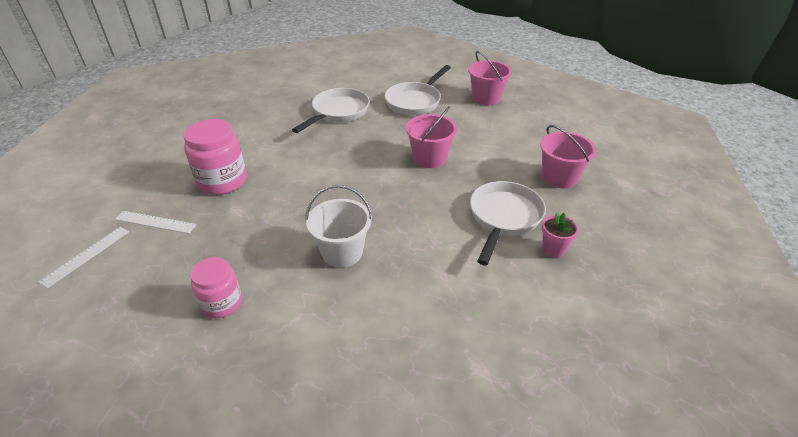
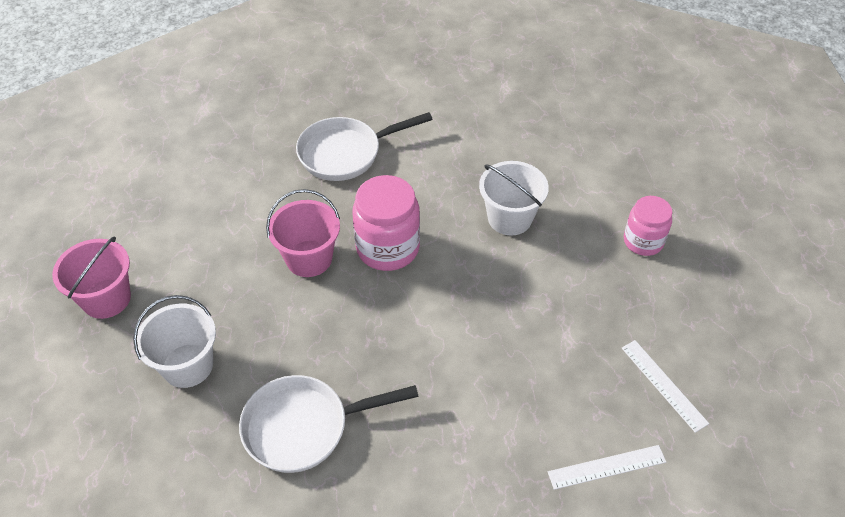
camera: 135 degrees left, 10 degrees up
white ruler [39,227,129,288] -> white ruler moved to [548,445,666,490]
pink jar [184,119,247,195] -> pink jar moved to [352,175,420,271]
white pan [384,65,451,115] -> white bucket [133,295,216,388]
pink bucket [540,125,596,188] -> none
pink flower pot [542,212,579,258] -> none

